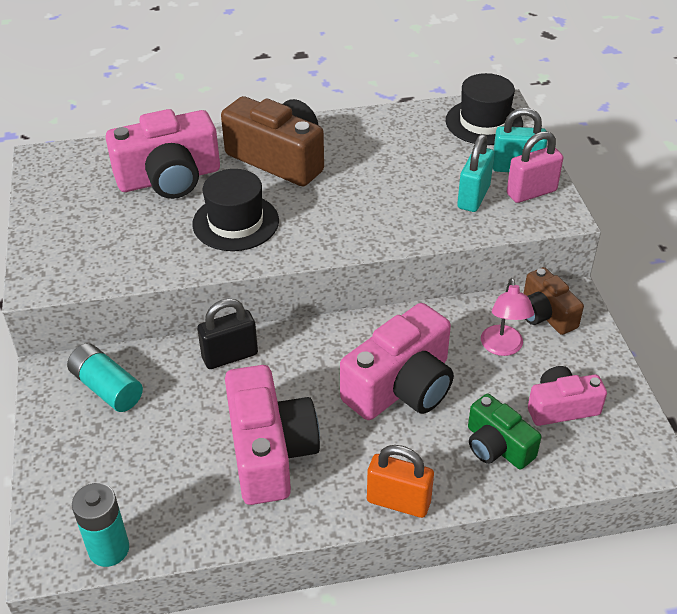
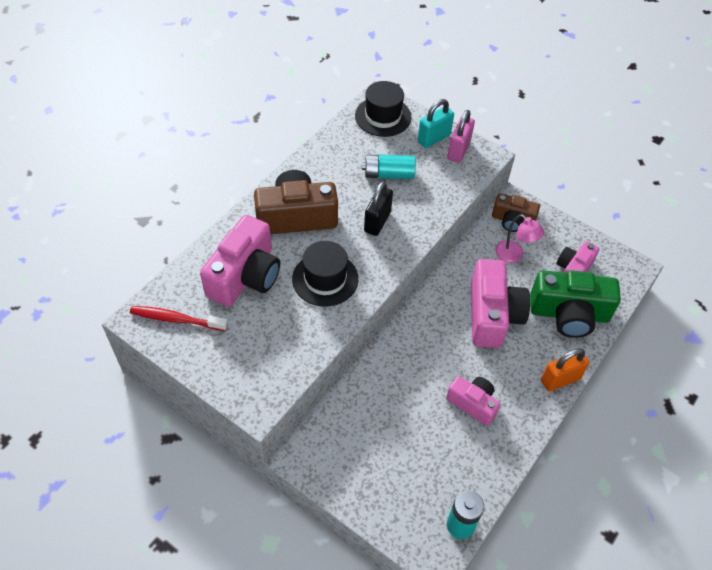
camera: 45 degrees left, 10 degrees up
turquoise battery [67,343,143,412] -> turquoise battery moved to [362,155,416,179]
black padlock [197,298,258,369] -> black padlock moved to [364,181,393,236]
pink camera [225,365,320,505] -> pink camera [446,376,501,426], size x0.59
turquoise padlock [457,134,494,212] -> none
green camera [468,394,541,469] -> green camera [530,270,621,338], size x1.70
none -> red toothbrush [130,306,228,331]

